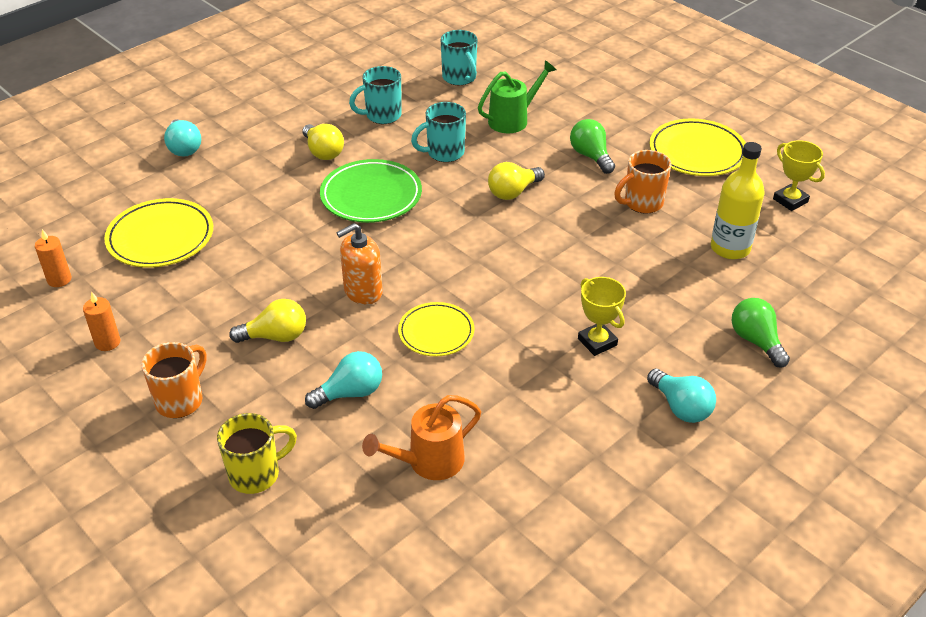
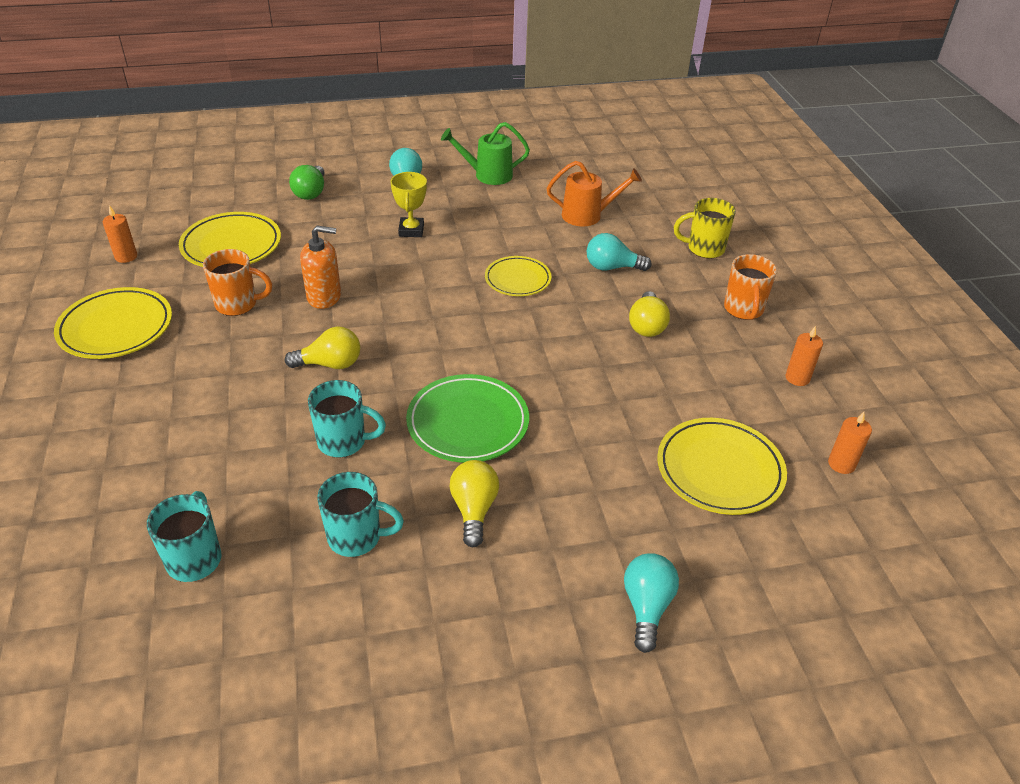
camera: 150 degrees left, 0 degrees up
orange mug [141,342,206,418] -> orange mug turned 60 degrees counterclockwise [724,254,777,320]
yellow light bulb [229,299,306,343] -> yellow light bulb turned 105 degrees counterclockwise [629,291,670,337]
orange soap dispenser [337,223,383,305] -> orange soap dispenser moved to [300,225,341,309]
green watering can [478,60,556,133] -> green watering can moved to [441,122,530,185]
green light bulb [570,119,615,174] -> none
yellow bottle [711,142,764,259] -> yellow plate [179,212,281,267]
yellow trophy [773,140,825,211] -> orange candle [103,205,137,263]

